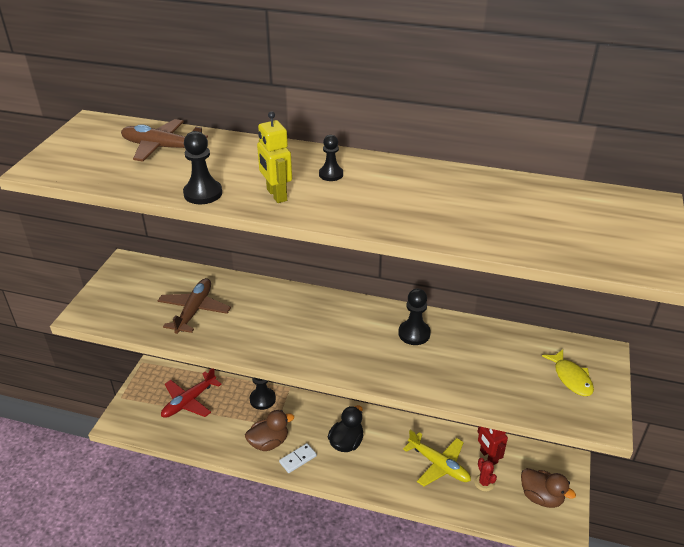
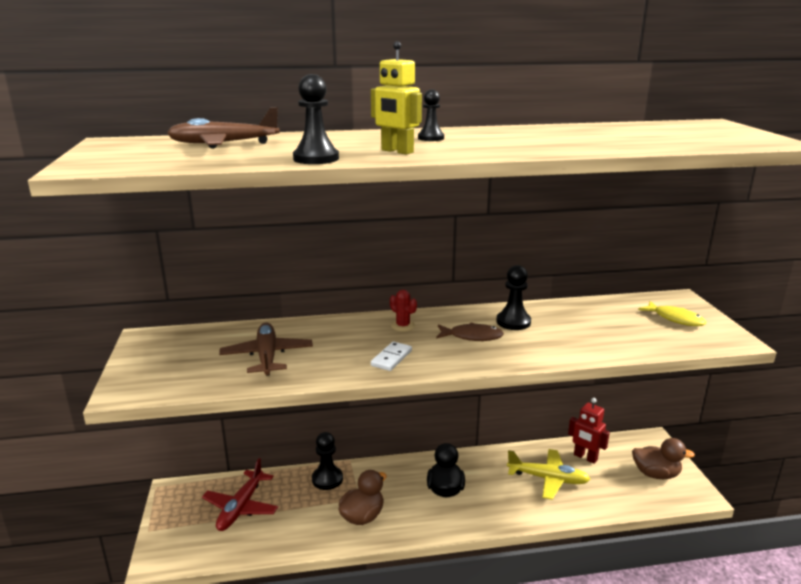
camera: 25 degrees left, 15 degrees down
white domino [279,443,317,473] -> white domino moved to [371,341,412,371]
red cactus [474,458,497,492] -> red cactus moved to [390,289,417,332]
none -> brown fish [436,323,504,341]

